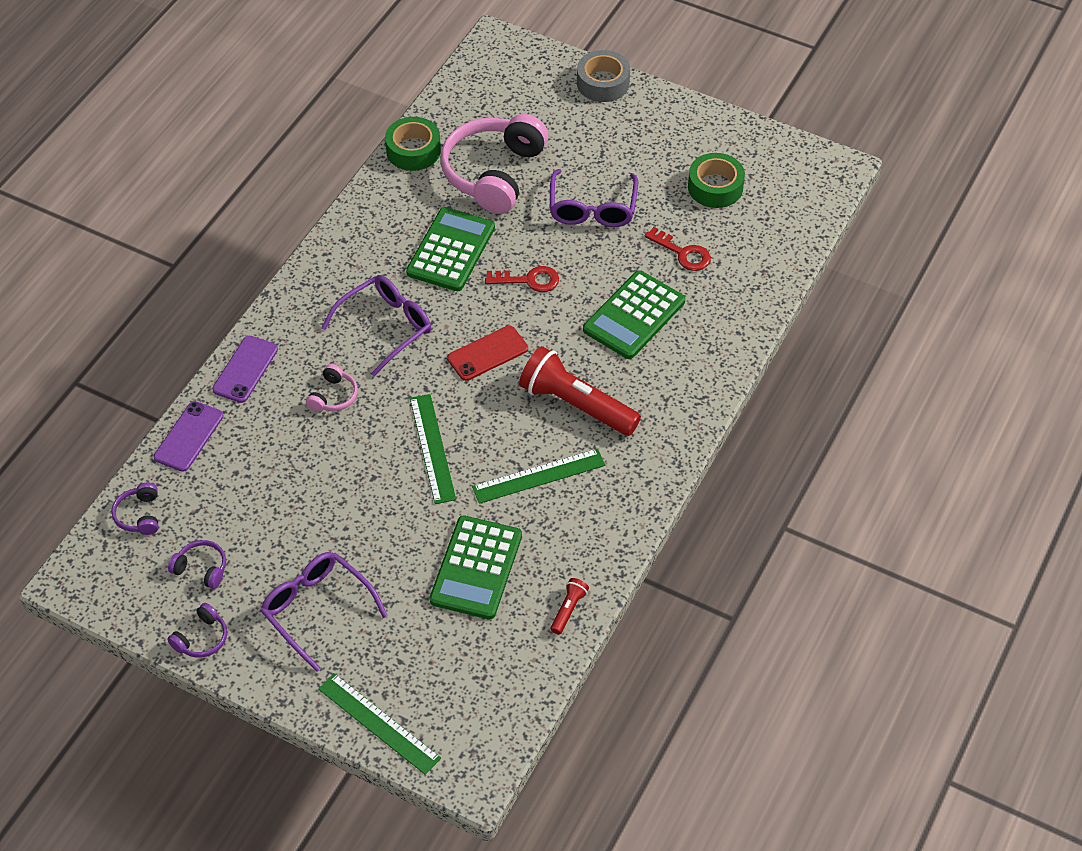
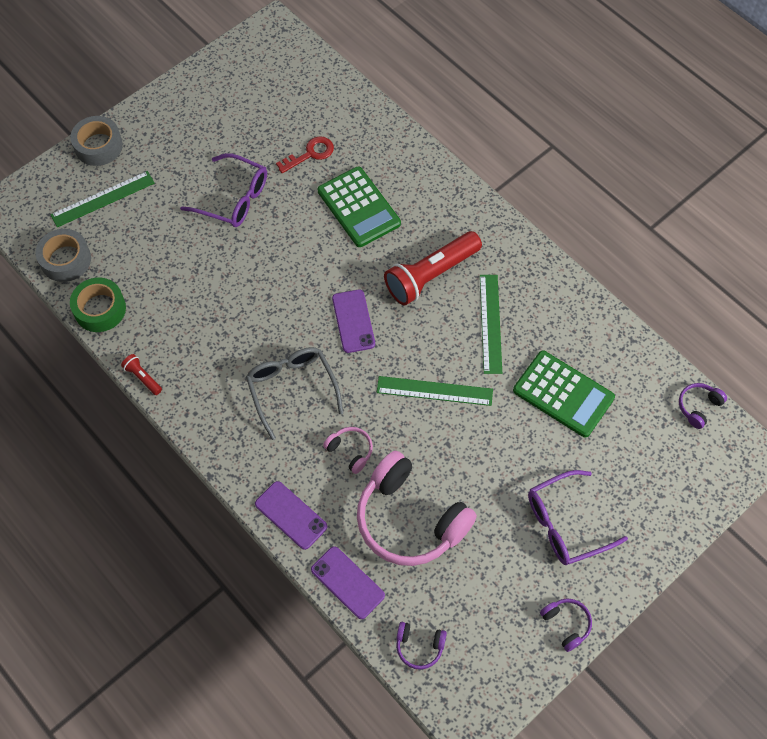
camera: 70 degrees left, 10 degrees up
purple headphones [168,540,226,589] -> purple headphones moved to [679,383,727,429]
green ruler [318,673,441,775] -> green ruler moved to [50,171,155,227]
purple glasses [322,275,431,376] -> grey glasses [246,347,343,440]
green calculator [406,207,495,291] -> none
pink headphones [441,114,548,214] -> pink headphones moved to [357,451,477,566]
red phone [447,326,528,381] -> purple phone [332,290,375,353]
red key [485,266,559,292] -> none
red flashlight [551,578,589,634] -> red flashlight moved to [121,354,162,395]
green tape [688,153,745,208] -> none
none -> grey tape [35,229,91,282]

